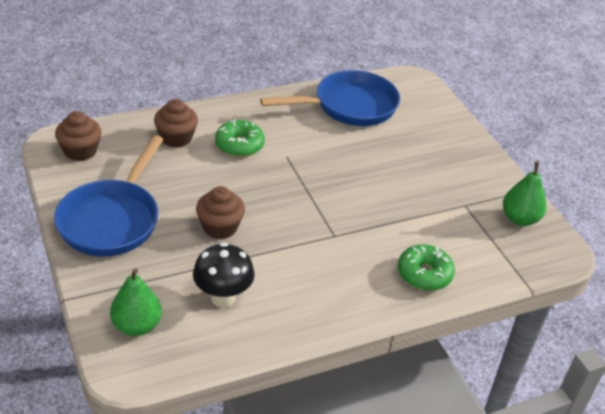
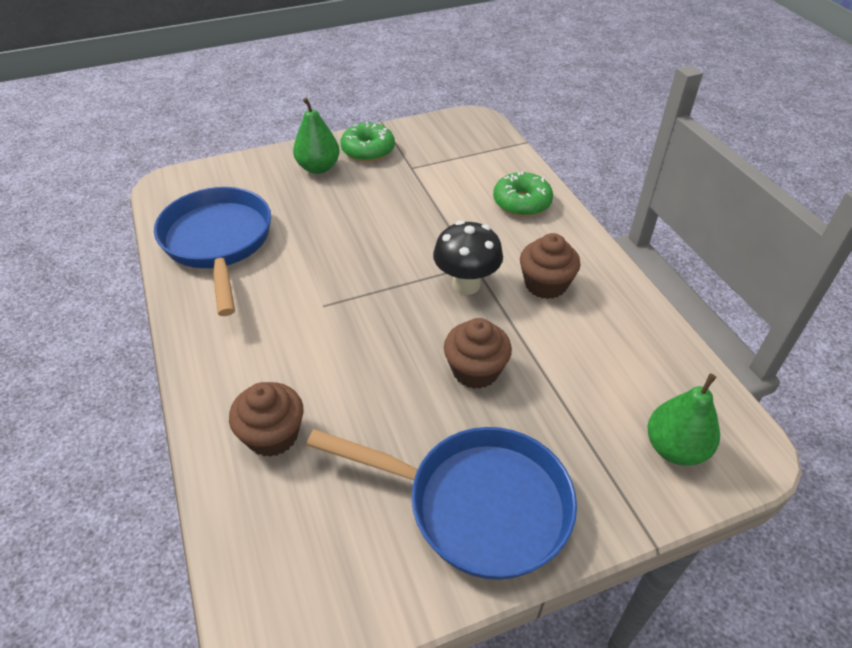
camera: 85 degrees left, 5 degrees up
brown cupcake [55,111,101,161] -> brown cupcake moved to [520,233,580,299]
black mushroom [193,243,254,307] -> black mushroom moved to [433,221,503,295]
green donut [215,119,265,157] -> green donut moved to [340,122,395,162]
green pear [503,162,546,226] -> green pear moved to [293,97,340,174]

